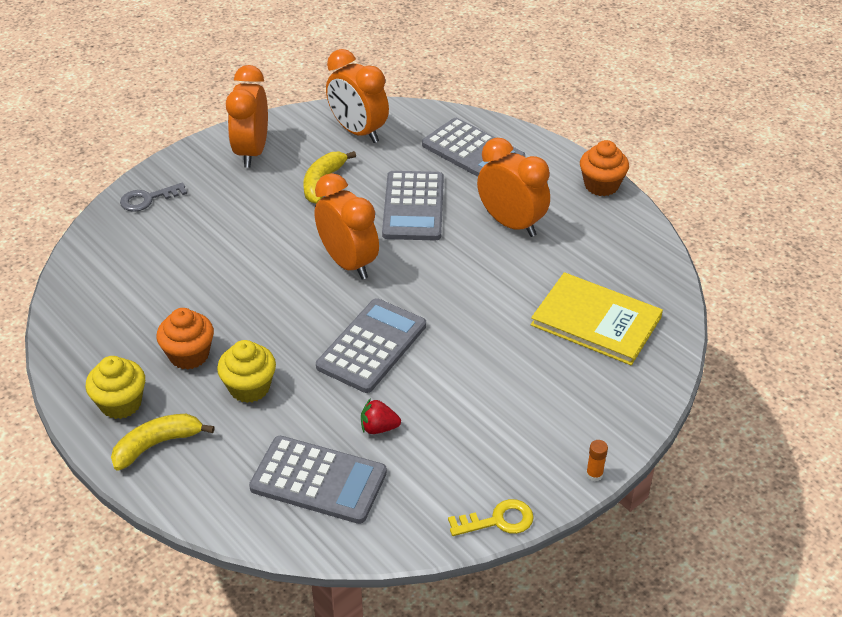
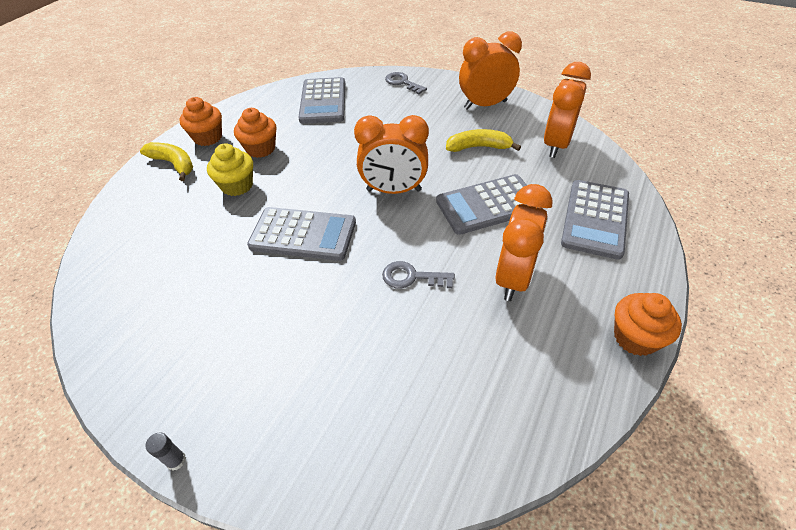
camera: 70 degrees right, 5 degrees up
yellow cupcake [86,356,145,419] -> orange cupcake [179,97,222,146]
grey calculator [249,436,387,524] -> grey calculator moved to [298,77,345,124]
orange clock [315,173,379,279] -> orange clock turned 60 degrees clockwise [354,115,429,194]
red strawberry [361,398,401,434] -> none
yellow key [448,499,534,536] -> none
yellow book [531,272,663,365] -> none
orange glue stick [586,440,608,481] -> grey glue stick [146,432,186,470]
none -> grey key [382,261,455,289]

